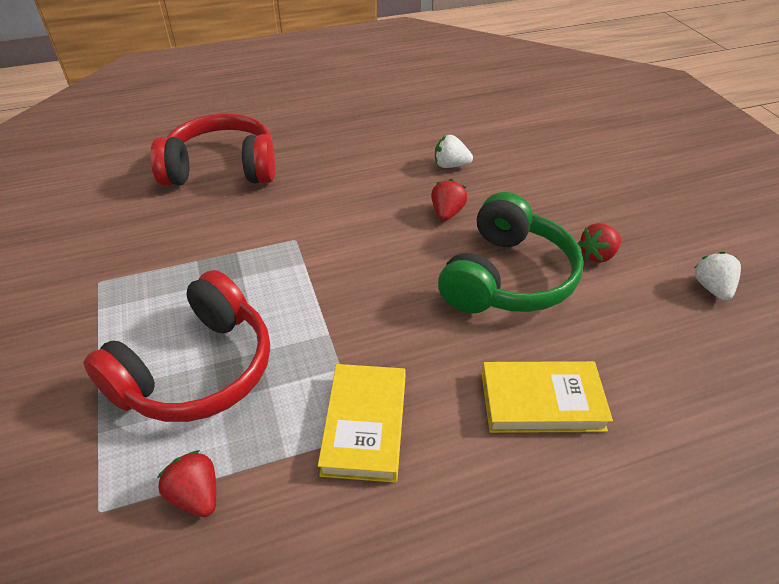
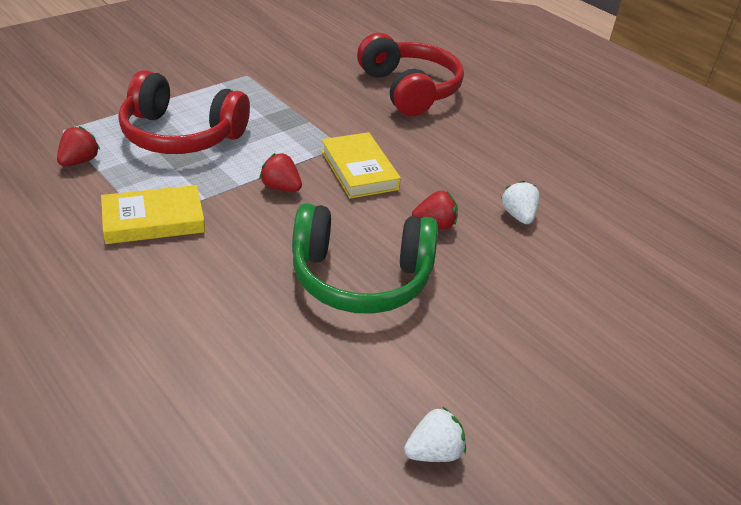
camera: 65 degrees right, 5 degrees down
yellow book [481,361,613,433] -> yellow book moved to [321,132,401,199]
red strawberry [578,223,621,263] -> red strawberry moved to [259,153,302,192]

